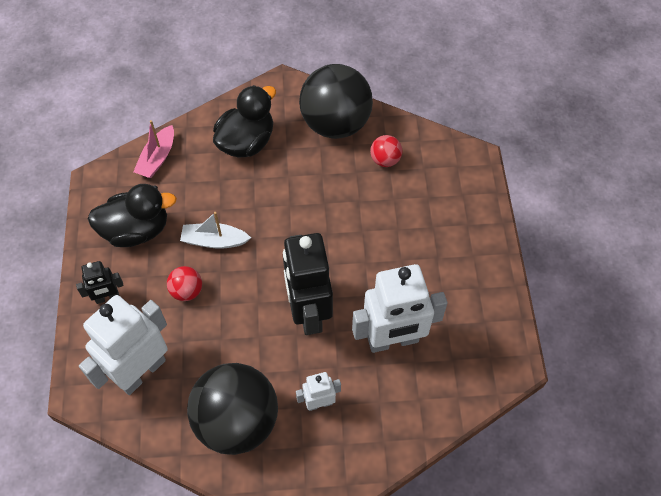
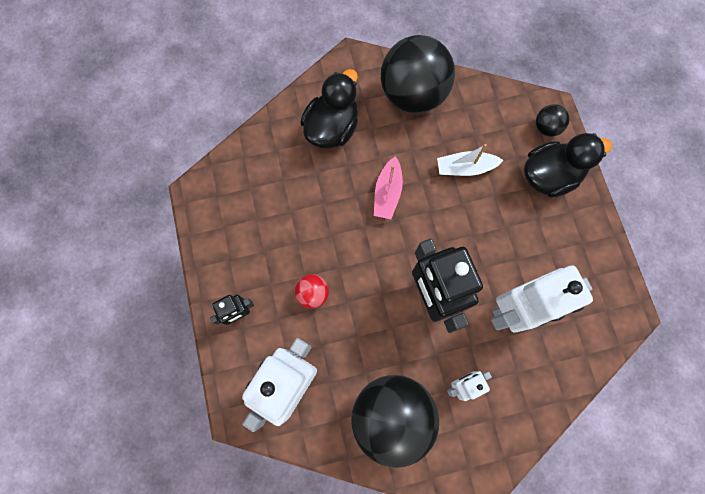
camera: 10 degrees left, 15 degrees up
black duck [87,184,177,247] -> black duck moved to [524,133,612,198]
pink boat [133,120,174,178] -> pink boat moved to [374,156,403,219]
white boat [180,212,251,249] -> white boat moved to [437,144,504,176]
red ball [370,135,402,167] -> none
none -> black ball [536,104,569,137]

